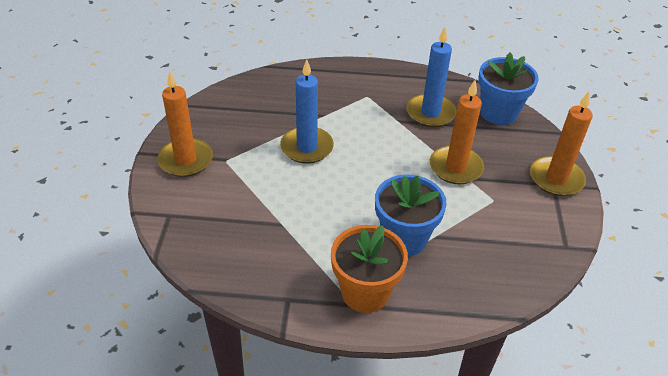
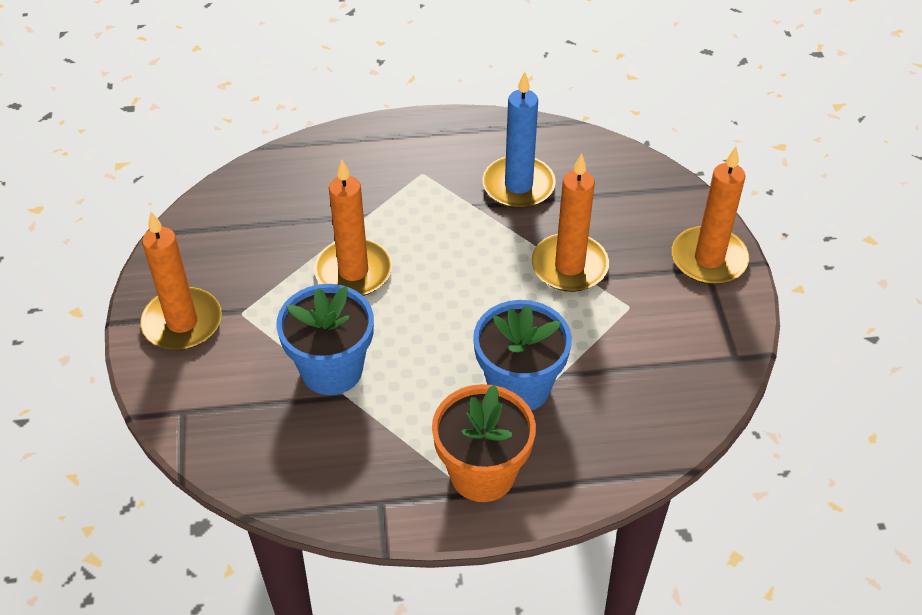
camera: 10 degrees left, 5 degrees up
blue candle [280,59,334,164] -> orange candle [314,159,392,296]
blue flower pot [478,53,539,125] -> blue flower pot moved to [276,284,374,395]

